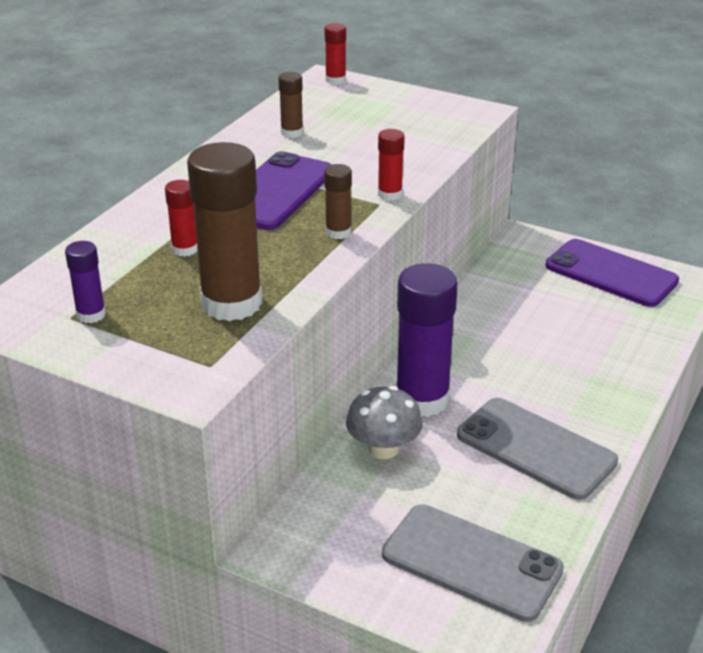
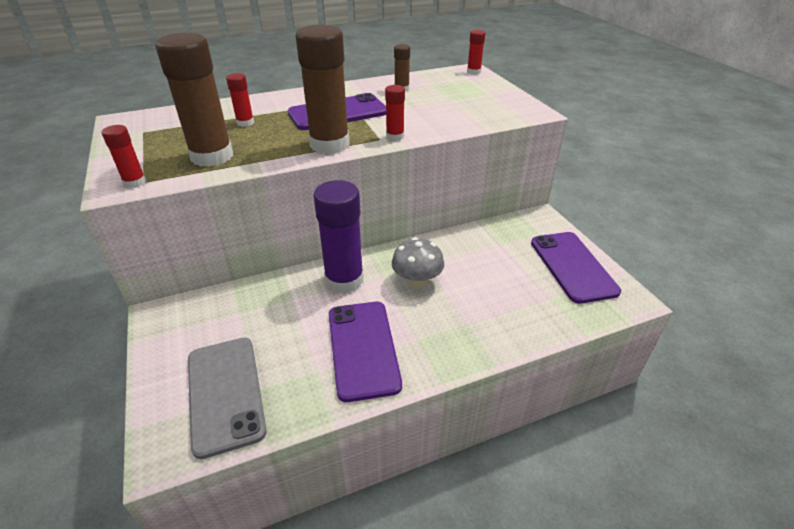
camera: 40 degrees right, 5 degrees up
purple glue stick [65,241,106,323] -> none
brown glue stick [324,164,352,239] -> brown glue stick [296,25,349,154], size x2.12
grey mushroom [346,386,423,459] -> grey mushroom moved to [392,237,444,288]
grey phone [457,398,618,500] -> purple phone [329,302,402,402]
none -> red glue stick [102,125,146,188]

